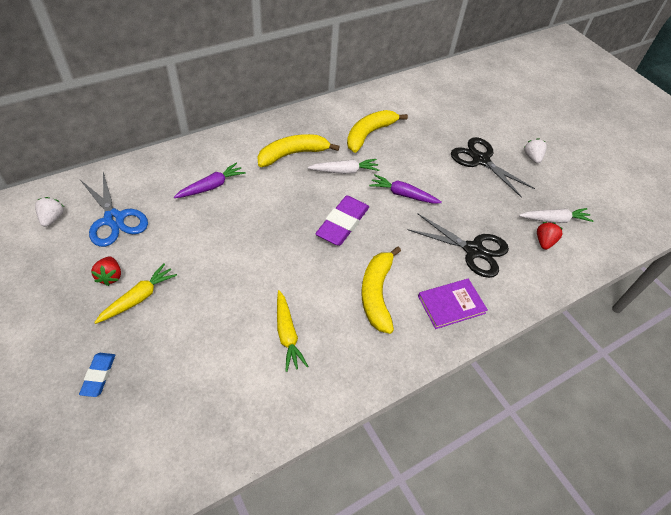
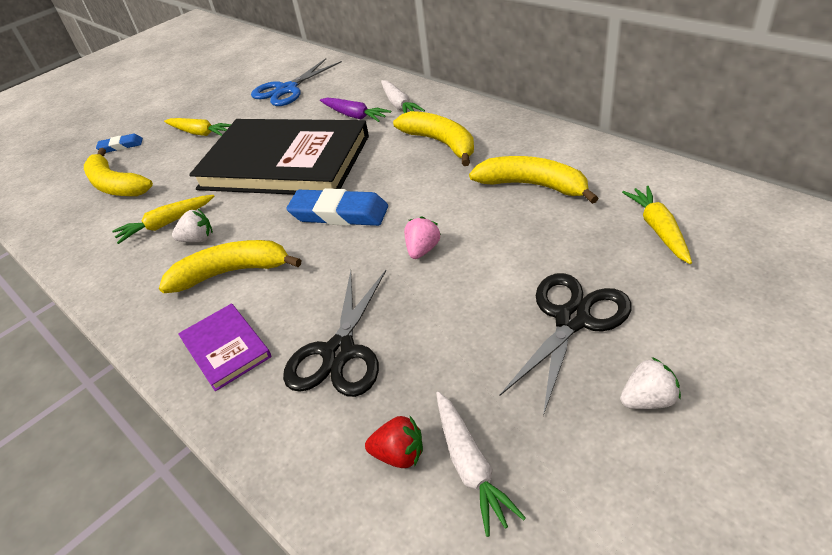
camera: 85 degrees right, 10 degrees down
white strawberry [35,197,64,227] -> white strawberry moved to [172,209,213,242]
red strawberry [91,256,121,286] -> none
white carrot [308,159,380,174] -> white carrot moved to [381,80,425,113]
purple eraser [315,196,369,246] -> blue eraser [286,188,388,226]
purple carrot [369,174,442,204] -> pink strawberry [404,216,440,259]
none -> yellow banana [84,148,153,196]
none -> black book [189,119,369,195]
none -> yellow carrot [622,186,692,264]

